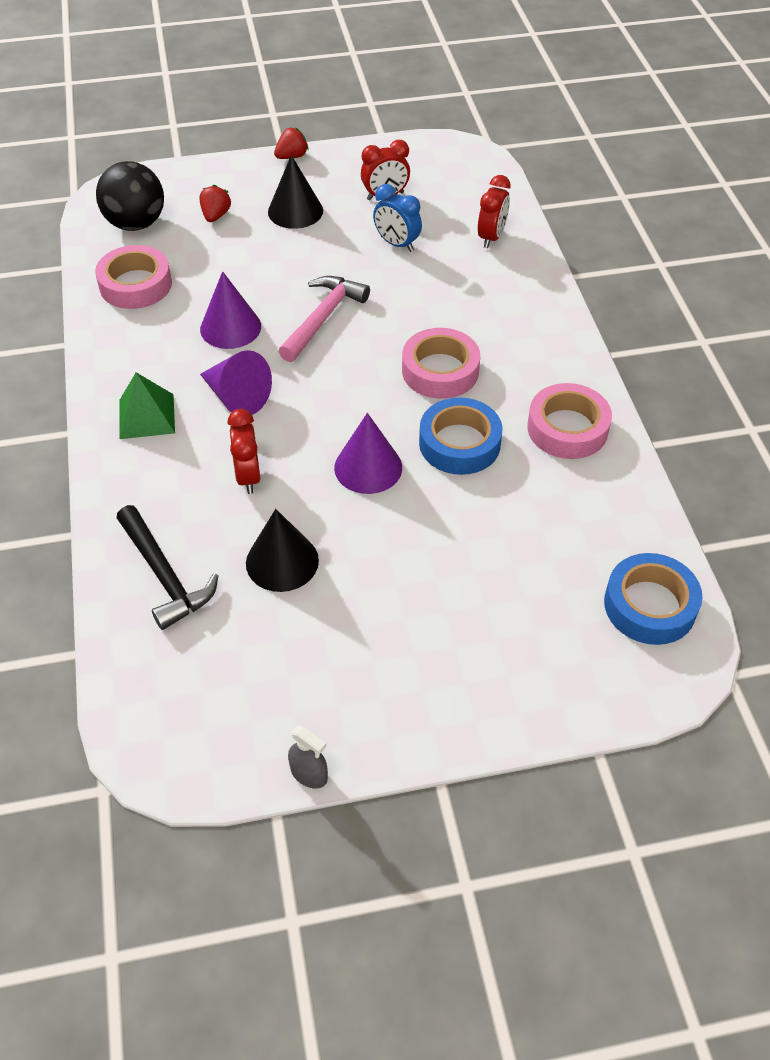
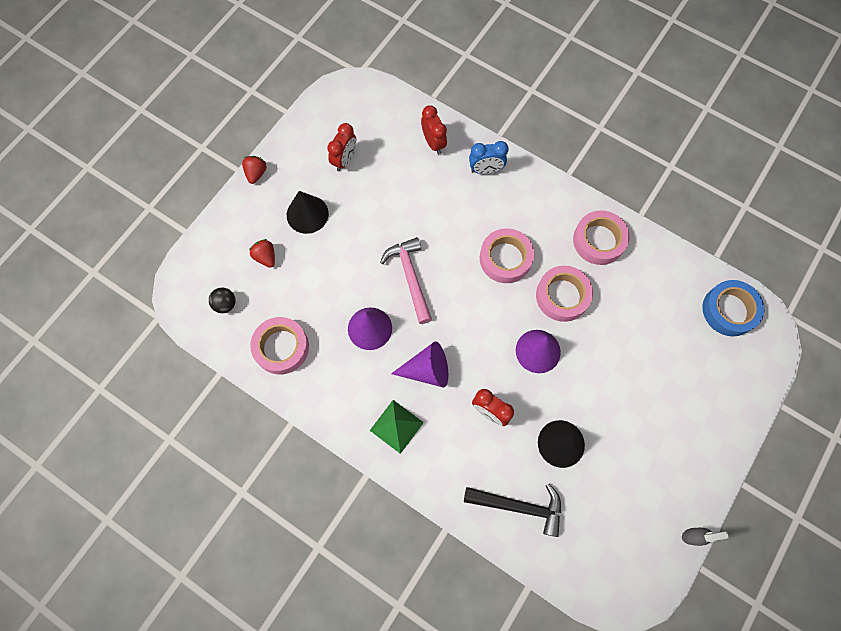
camera: 45 degrees left, 20 degrees up
black ball [96,161,164,231] -> black ball [209,288,236,313], size x0.50
blue clock [373,184,422,252] -> blue clock moved to [469,141,509,174]
blue tape [419,397,503,475] -> pink tape [536,266,593,322]

